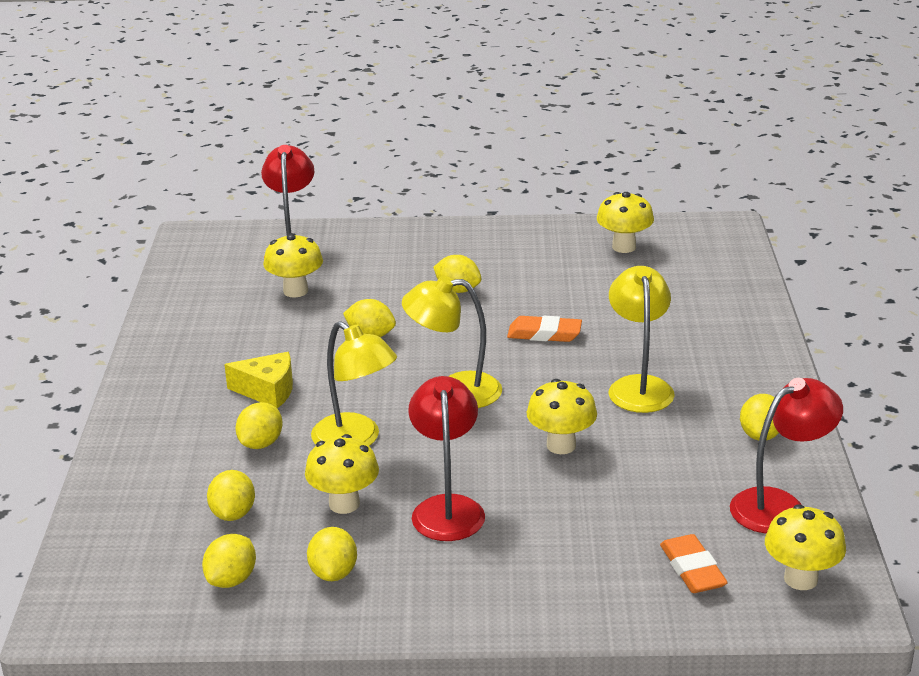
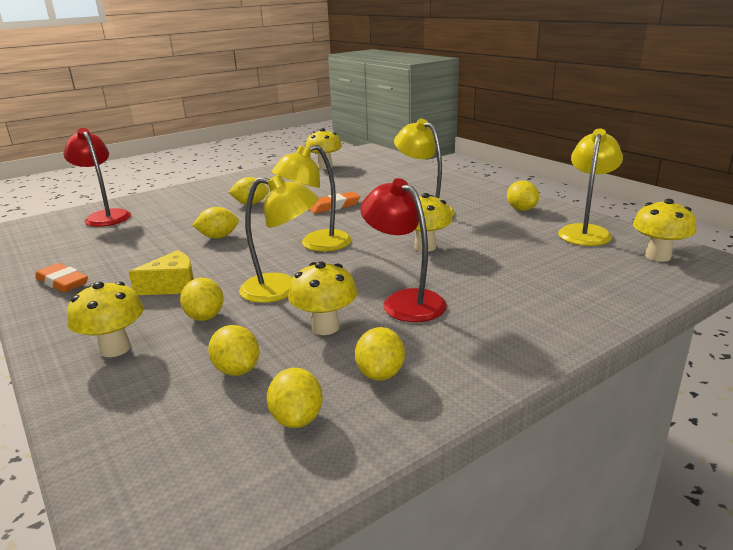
camera: 35 degrees left, 5 degrees down
yellow mushroom [263,233,323,297] -> yellow mushroom moved to [67,282,144,357]
yellow lemon [307,527,357,581] -> yellow lemon turned 45 degrees clockwise [355,327,405,381]
orange eraser [660,534,728,593] -> orange eraser moved to [35,263,88,293]
red lamp [730,378,843,533] -> yellow lamp [558,129,623,246]

